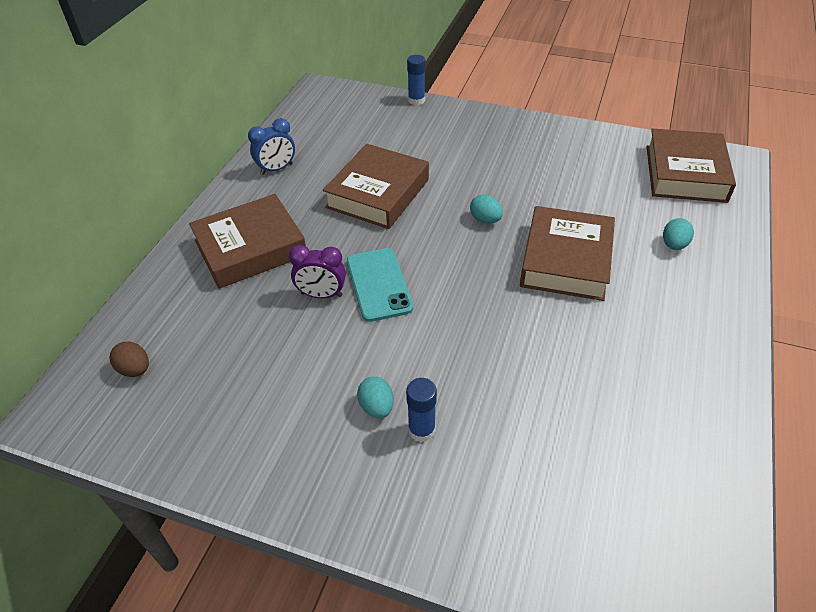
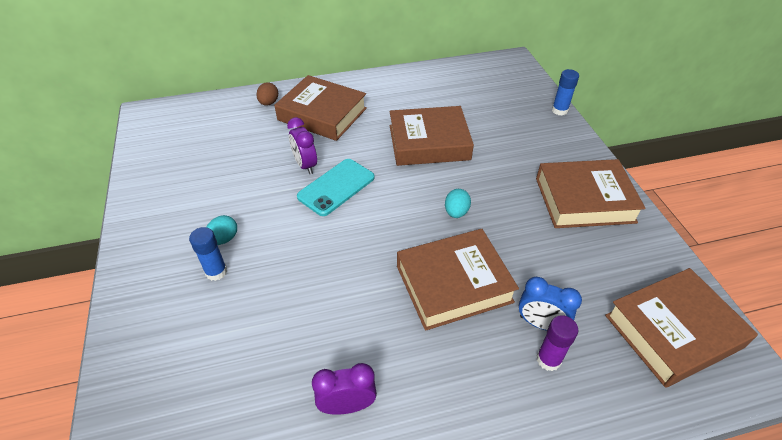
camera: 55 degrees right, 0 degrees up
brown egg [110,341,149,377] -> brown egg moved to [256,82,278,106]
blue clock [248,118,295,175] -> blue clock moved to [519,277,582,331]
turquoise egg [663,218,694,250] -> purple glue stick [537,315,578,371]
none -> purple clock [312,363,377,415]
none -> brown book [536,159,646,228]

